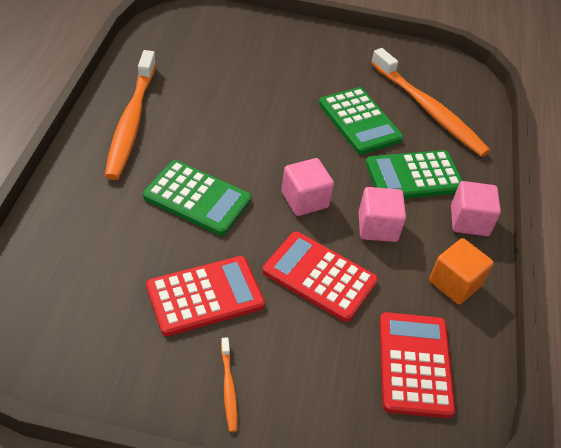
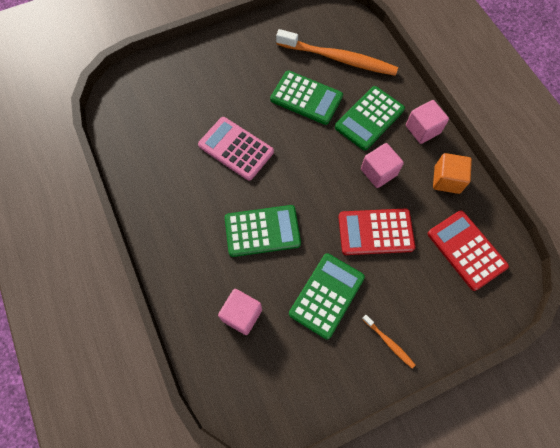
camera: 30 degrees left, 20 degrees up
orange toothbrush [105,50,156,180] -> none
red calculator [146,256,265,336] -> green calculator [289,253,365,339]
pink cube [281,158,334,216] -> pink cube moved to [218,289,262,335]
none -> pink calculator [198,117,274,180]

